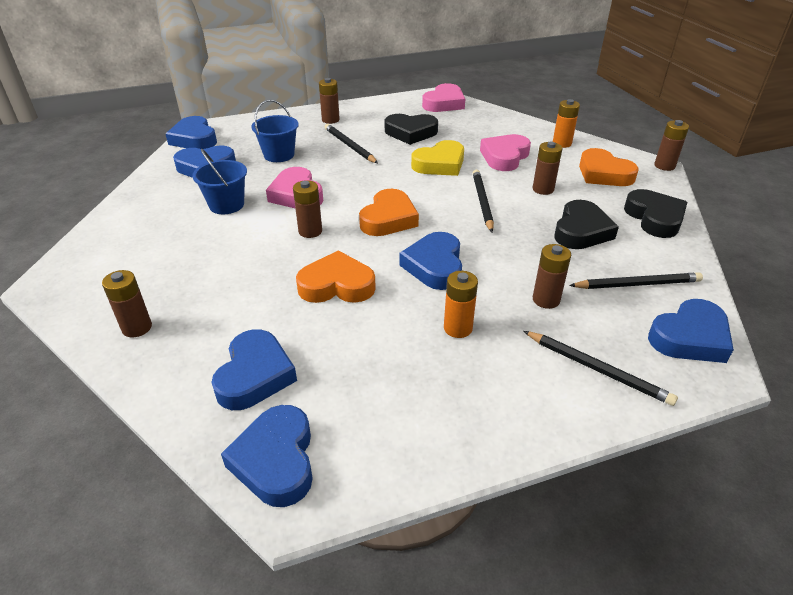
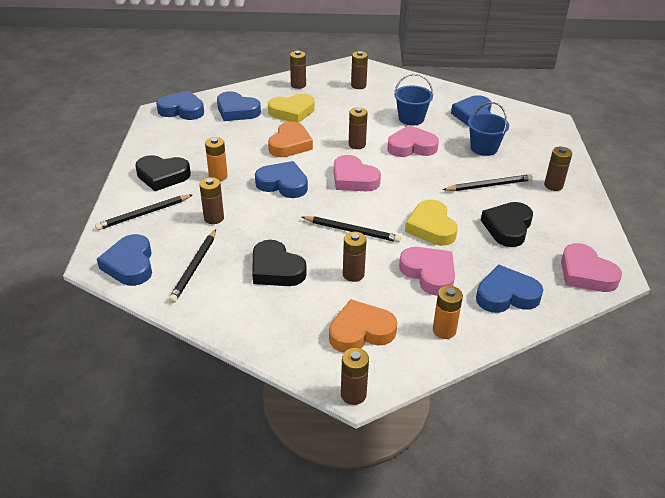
camera: 110 degrees right, 0 degrees up
blue heart [166,116,217,149] -> blue heart moved to [476,265,543,313]
orange heart [359,189,419,236] -> pink heart [334,155,381,191]
black heart [624,189,687,238] -> black heart moved to [135,155,191,191]
none -> yellow heart [268,94,315,123]
none -> brown battery [351,51,368,89]

